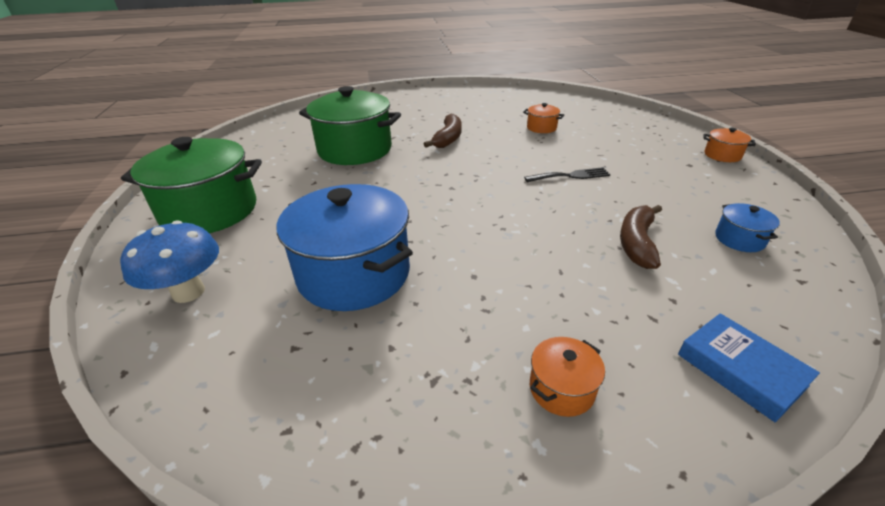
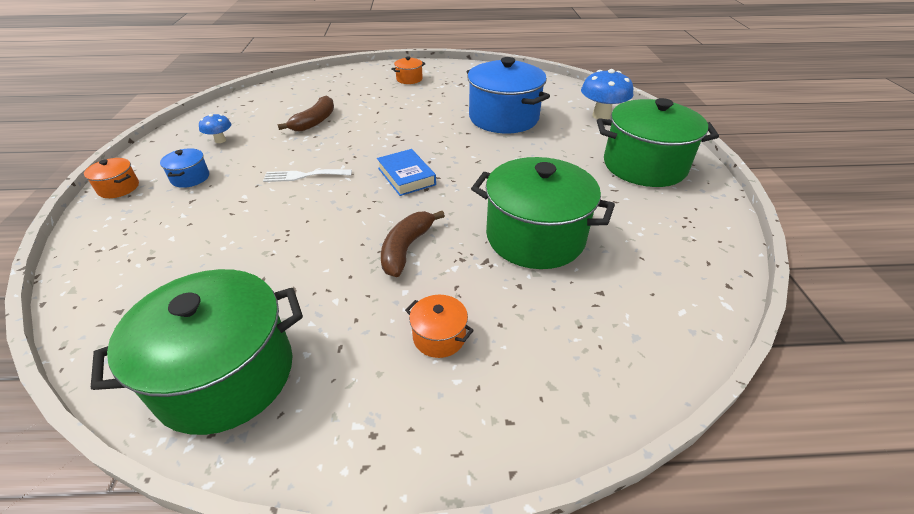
camera: 175 degrees left, 5 degrees up
orange pot [523,103,564,133] -> orange pot moved to [405,295,474,358]
black fork [524,167,610,182] -> white fork [263,169,352,182]
blue book [678,313,820,422] -> blue book moved to [377,149,436,196]
blue pot [715,203,780,252] -> blue pot moved to [160,148,209,188]
none -> green pot [91,269,303,435]
none -> blue mushroom [199,114,231,143]

